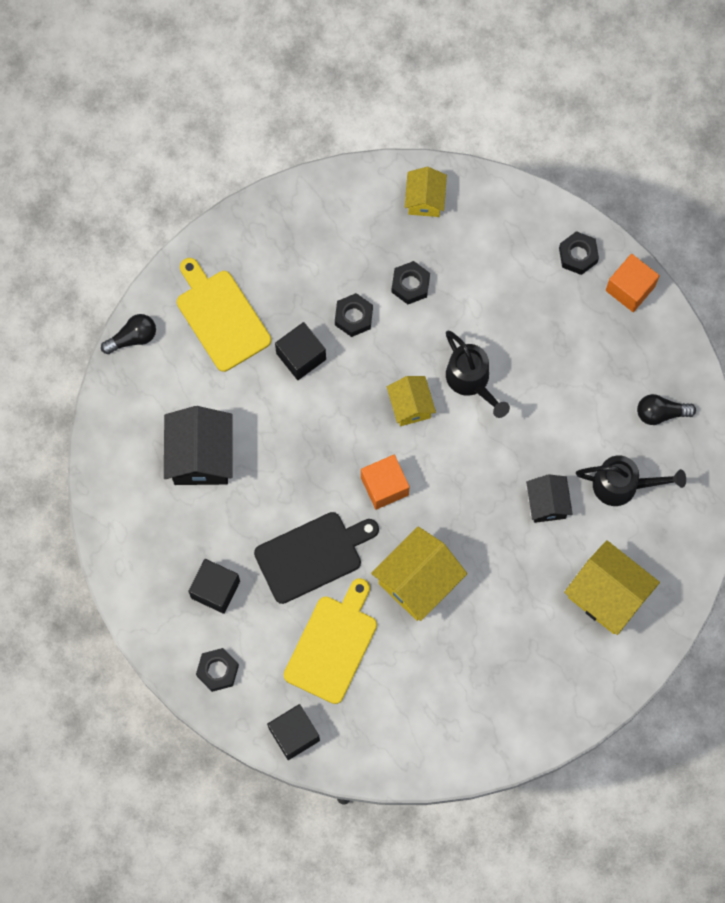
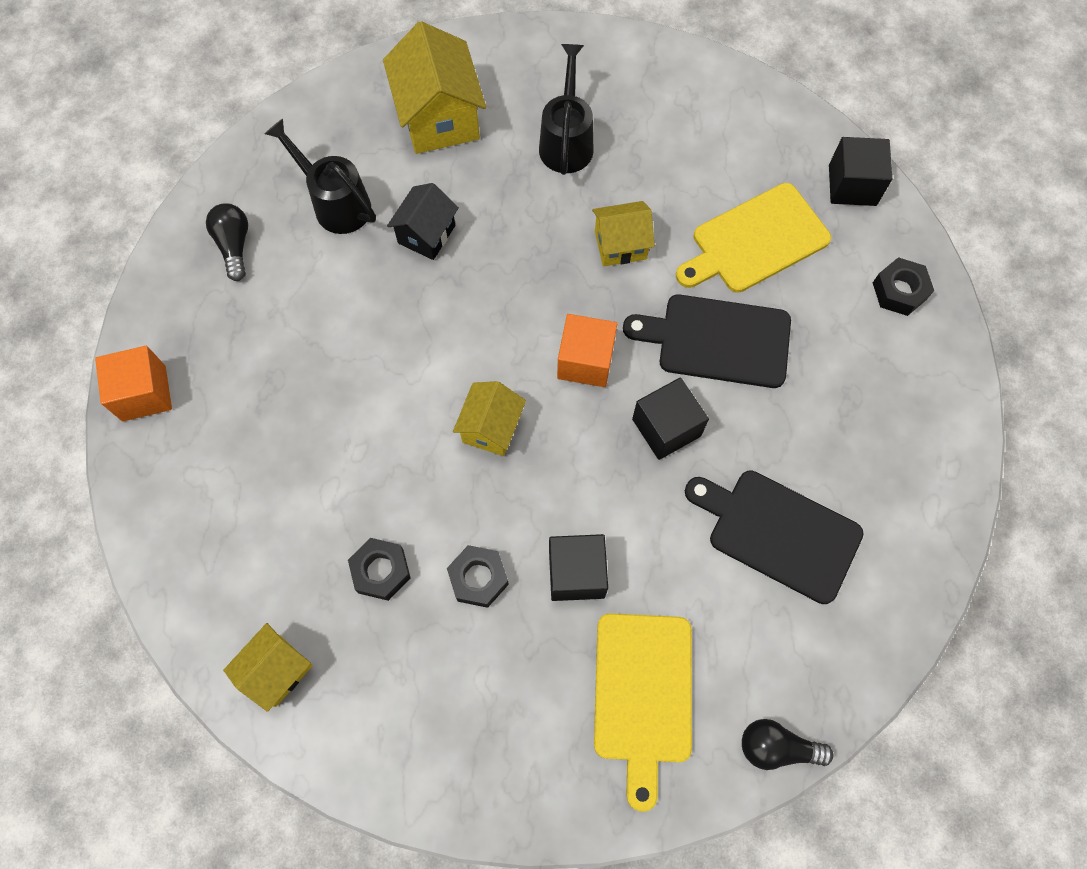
camera: 145 degrees left, 5 degrees down
black house [164,406,233,485] -> black cutting board [685,470,864,604]
black cube [188,559,240,614] -> black cube moved to [632,377,709,460]
yellow house [371,527,467,621] -> yellow house [592,201,655,267], size x0.60
black watering can [446,331,510,418] -> black watering can moved to [539,44,594,175]
black nut [559,231,599,275] -> none
black light bulb [637,394,696,425] -> black light bulb turned 135 degrees counterclockwise [206,203,248,281]

